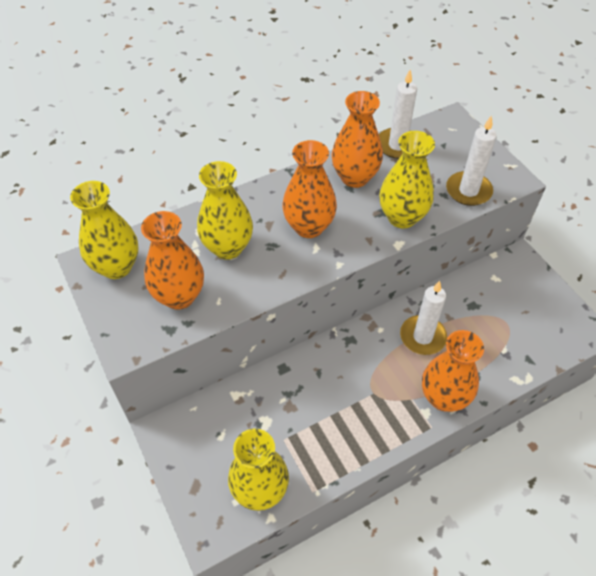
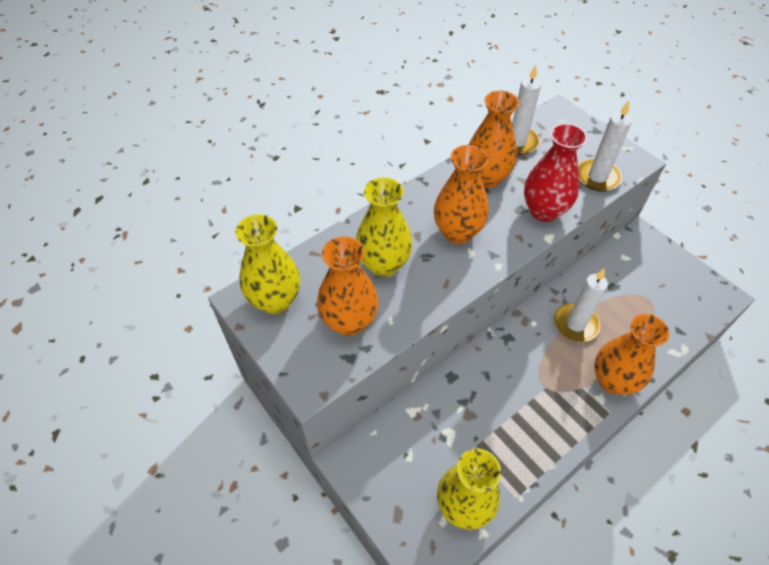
camera: 10 degrees left, 0 degrees up
yellow vase [379,131,435,229] -> red vase [524,123,587,222]

